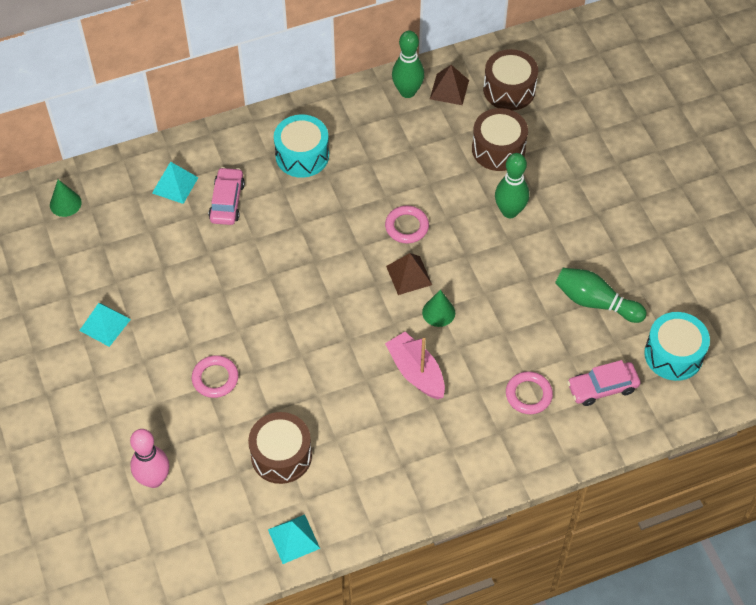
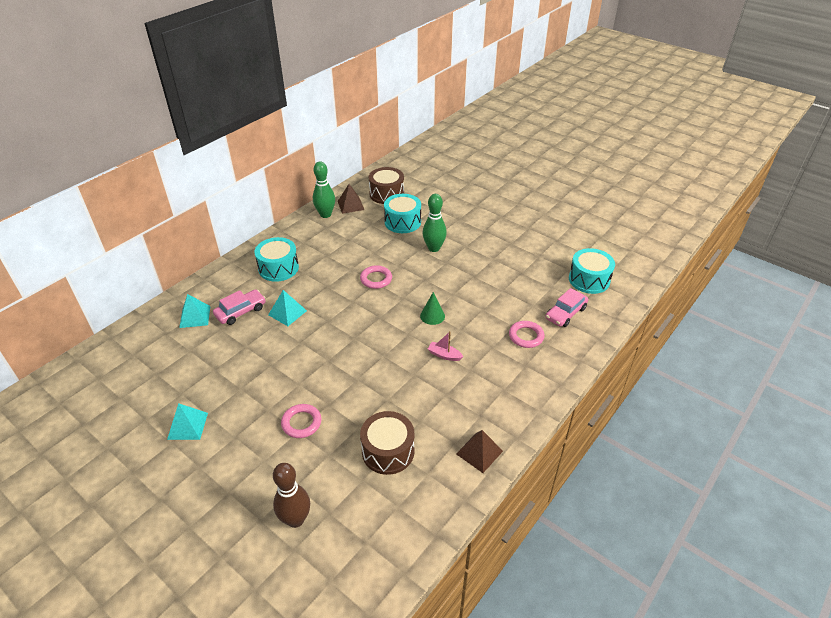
camera: 30 degrees left, 15 degrees down
green cone [50,180,82,217] -> none
pink bowling pin [130,429,170,488] -> brown bowling pin [273,463,310,528]
pink car [208,167,245,225] -> pink car turned 75 degrees clockwise [213,289,266,325]
turquoise pyramid [268,514,320,564] -> turquoise pyramid moved to [268,290,307,326]
pink boat [385,332,445,399] -> pink boat [428,331,463,361], size x0.57
brown pyramid [386,253,432,295] -> brown pyramid moved to [456,430,503,473]
brown drum [472,108,528,171] -> turquoise drum [384,194,421,233]
green bowling pin [555,268,647,323] -> none

